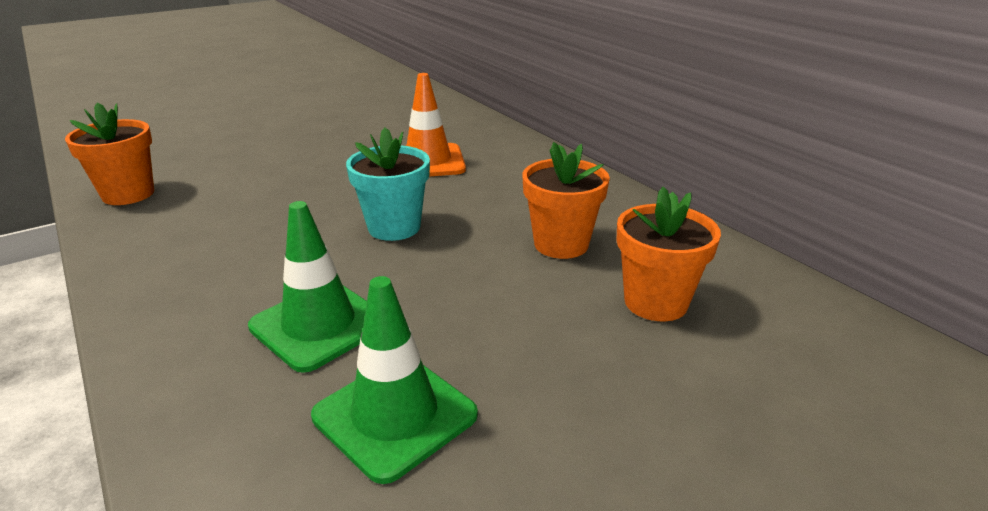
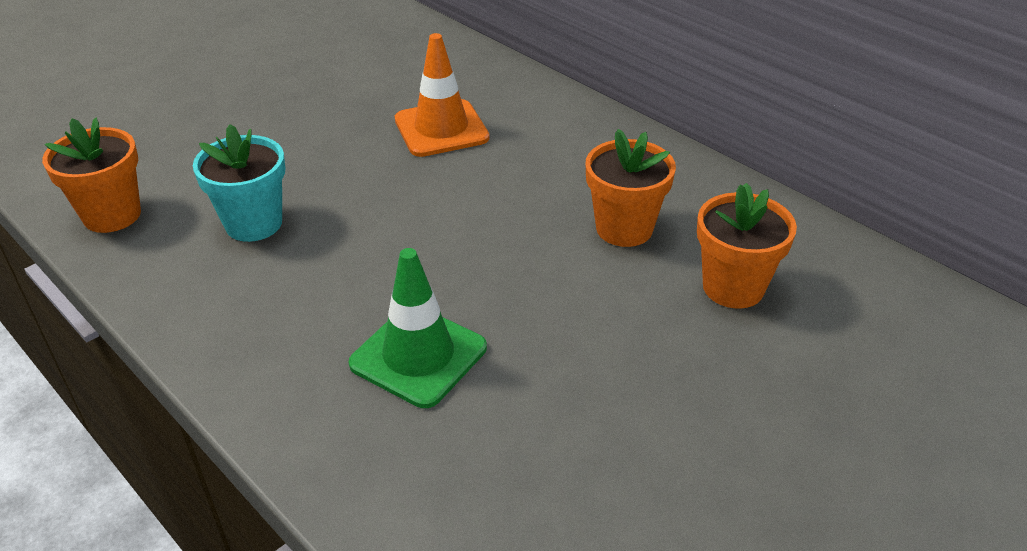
camera: 10 degrees left, 10 degrees up
green traffic cone [311,276,478,484] -> none
turquoise flower pot [346,127,430,241] -> turquoise flower pot moved to [193,124,285,242]

